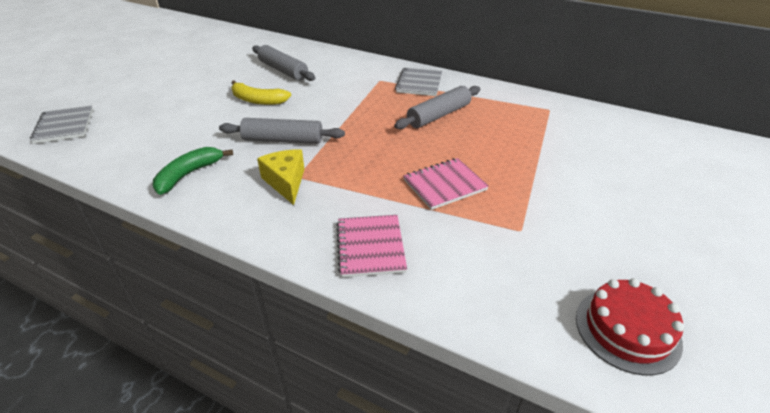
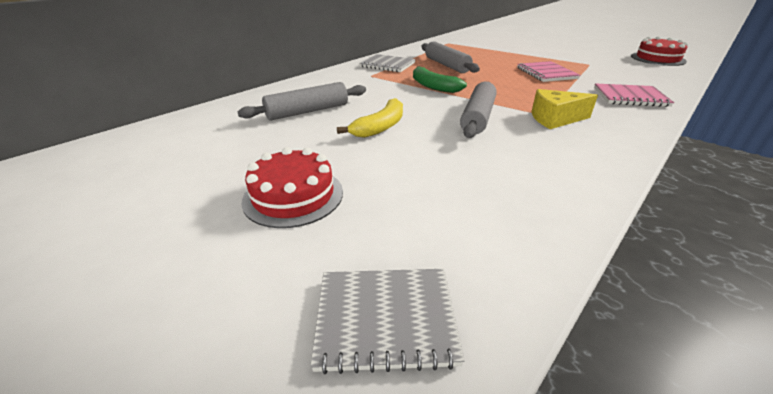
camera: 75 degrees left, 5 degrees down
green banana [153,147,233,195] -> green banana moved to [413,66,467,93]
none -> red cake [241,147,343,228]

